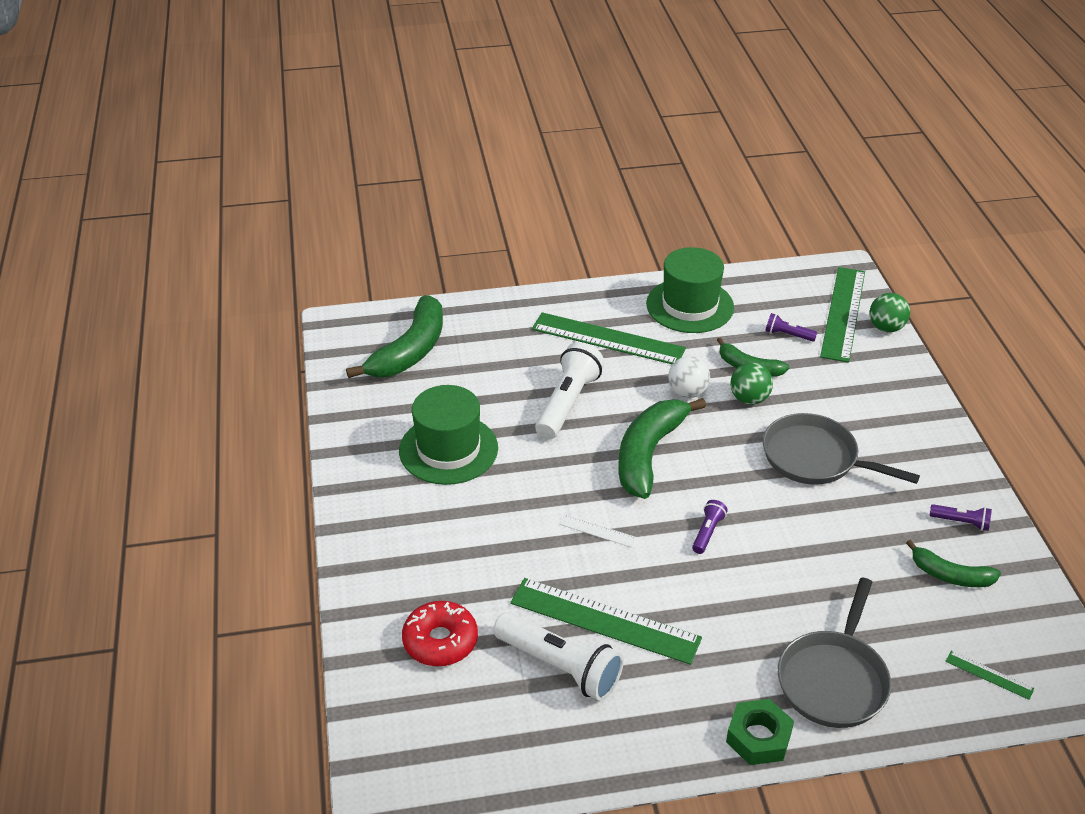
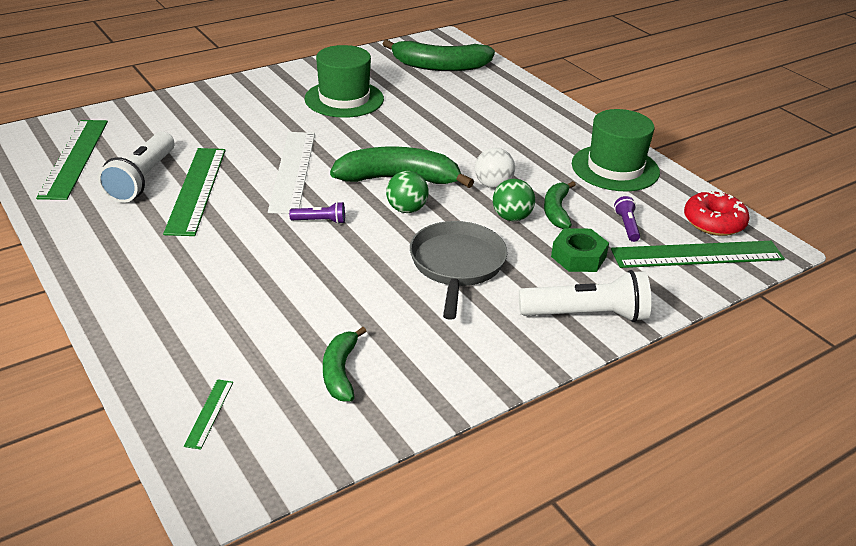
camera: 65 degrees right, 5 degrees down
red donut [402,601,478,667] -> red donut moved to [684,190,750,236]
green ruler [532,312,686,364] -> green ruler moved to [36,120,108,200]
white flashlight [535,342,604,439] -> white flashlight moved to [519,270,651,322]
white ruler [560,515,636,547] -> white ruler [268,132,315,214], size x2.33
green nut [726,699,794,765] -> green nut moved to [551,228,609,272]
grey pan [778,578,891,728] -> none
green ball [869,293,910,332] -> green ball moved to [386,171,429,213]
purple flashlight [929,504,992,531] -> none

